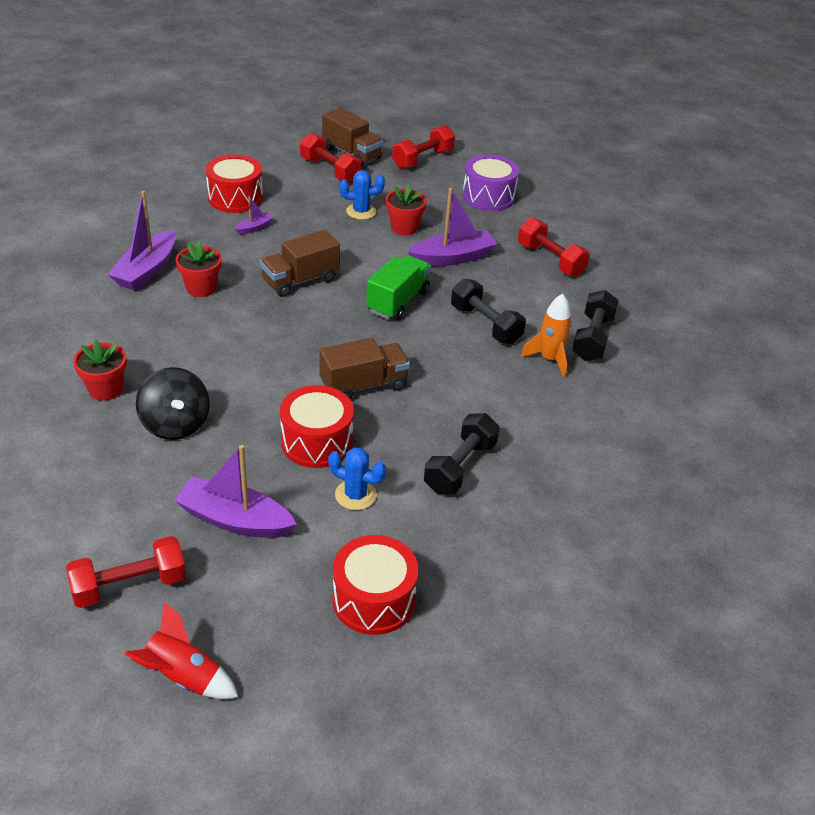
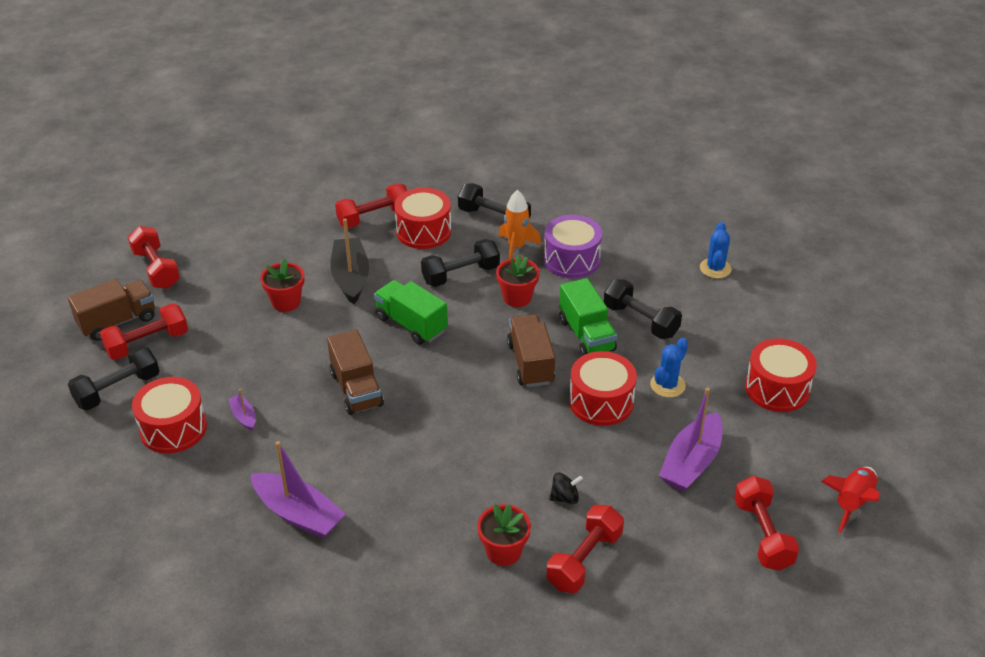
camera: 75 degrees left, 0 degrees up
black spinning top [136,367,210,440] -> black spinning top [549,472,583,504], size x0.52
red flower pot [176,241,222,297] -> red flower pot moved to [496,254,539,307]
blue cactus [340,170,385,220] -> blue cactus moved to [700,222,732,278]
purple boat [407,188,497,266] -> black boat [330,218,369,304]
purple drum [462,155,519,211] -> purple drum moved to [543,215,602,278]
none -> black dumbbell [68,346,160,410]
none -> red drum [394,188,451,249]
none -> red dumbbell [546,505,624,593]
none -> green truck [559,278,617,356]

